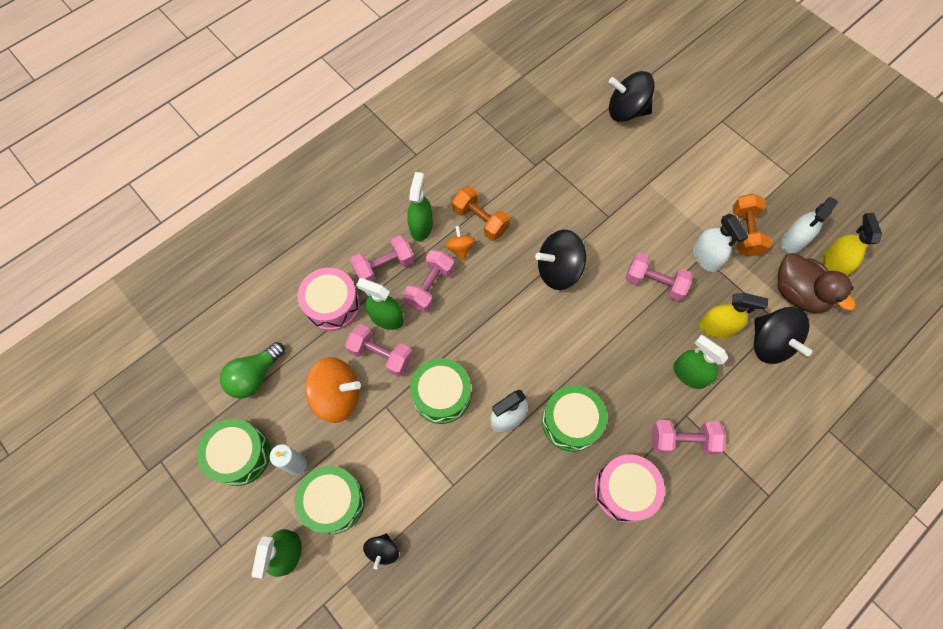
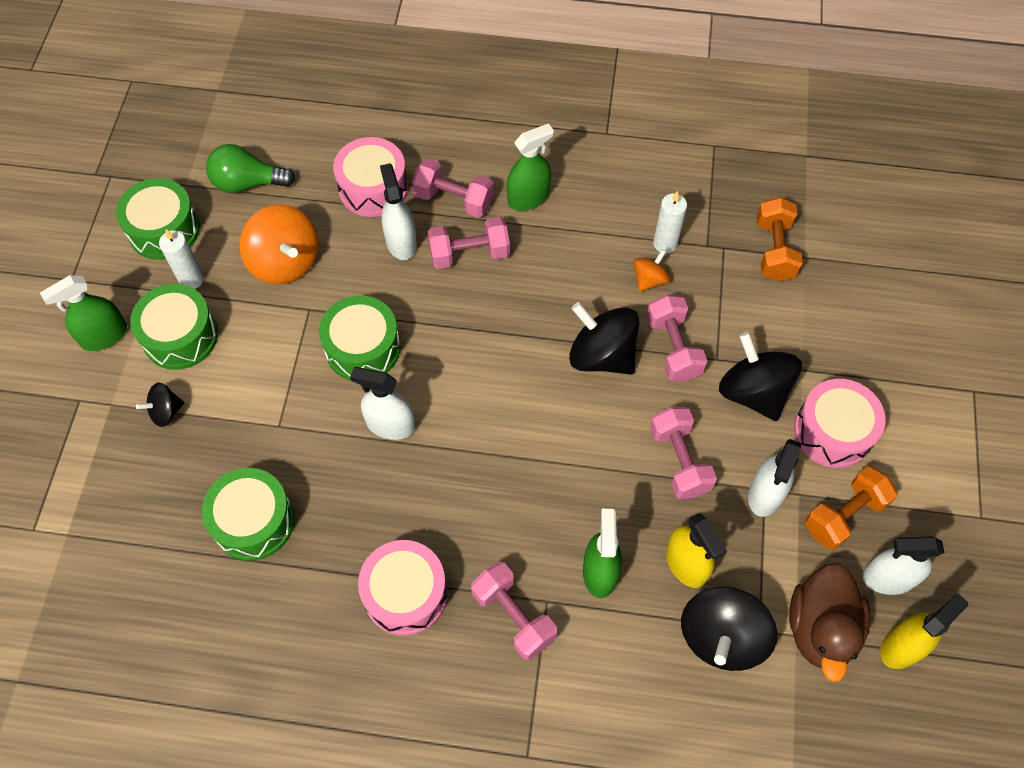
camera: 50 degrees right, 5 degrees down
pink dumbbell [345,324,412,377] -> pink dumbbell moved to [646,295,707,382]
green spray bottle [356,278,404,330] -> white spray bottle [380,163,417,260]
orange spinning top [445,226,475,260] -> orange spinning top moved to [634,249,670,292]
orange dumbbell [452,186,510,241] -> orange dumbbell moved to [757,197,803,281]
green drum [542,385,607,452] -> green drum moved to [202,468,295,561]
black spinning top [609,71,655,122] -> black spinning top moved to [719,332,802,421]
none -> white candle [653,191,687,253]
none -> pink drum [794,379,886,468]

